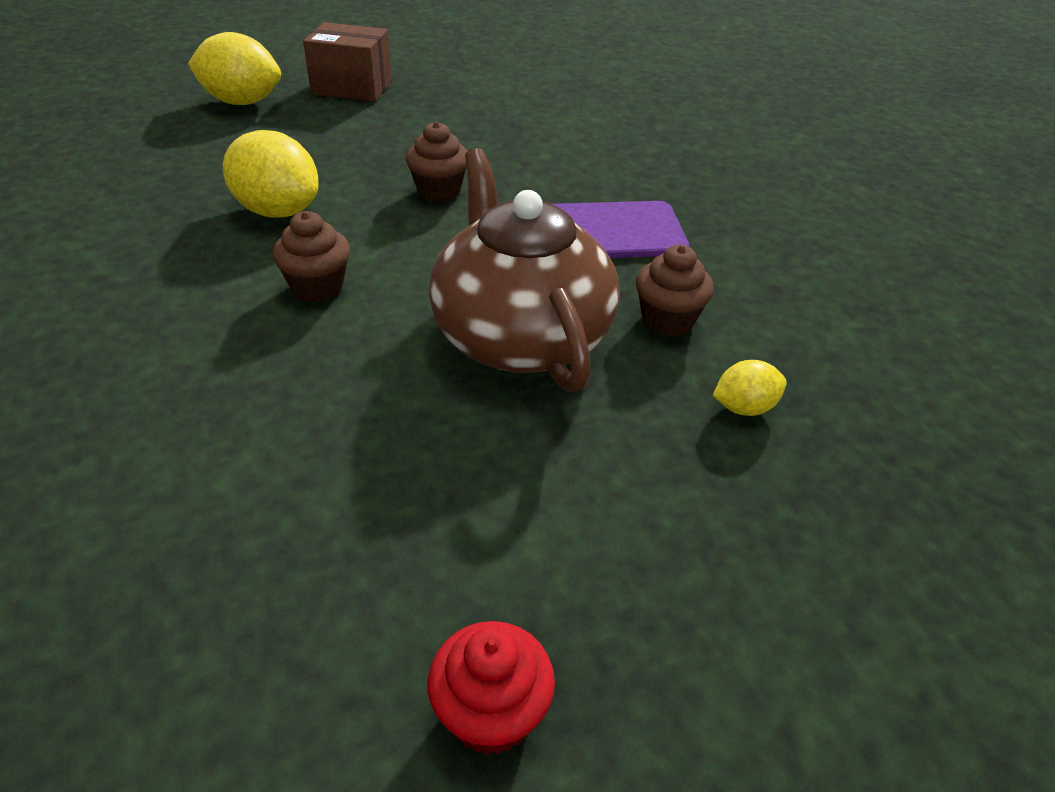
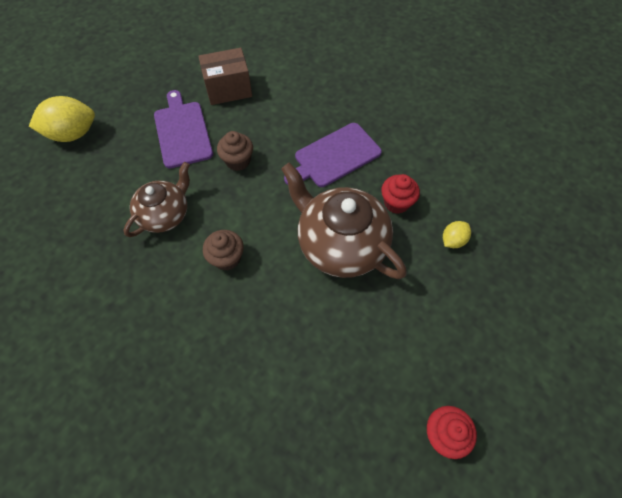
camera: 25 degrees left, 20 degrees up
yellow lemon [223,130,319,218] -> brown teapot [124,162,190,237]
brown box [303,22,392,102] -> brown box moved to [198,48,252,105]
brown cupcake [636,245,714,337] -> red cupcake [381,174,420,214]
none -> purple cutting board [154,90,213,169]

